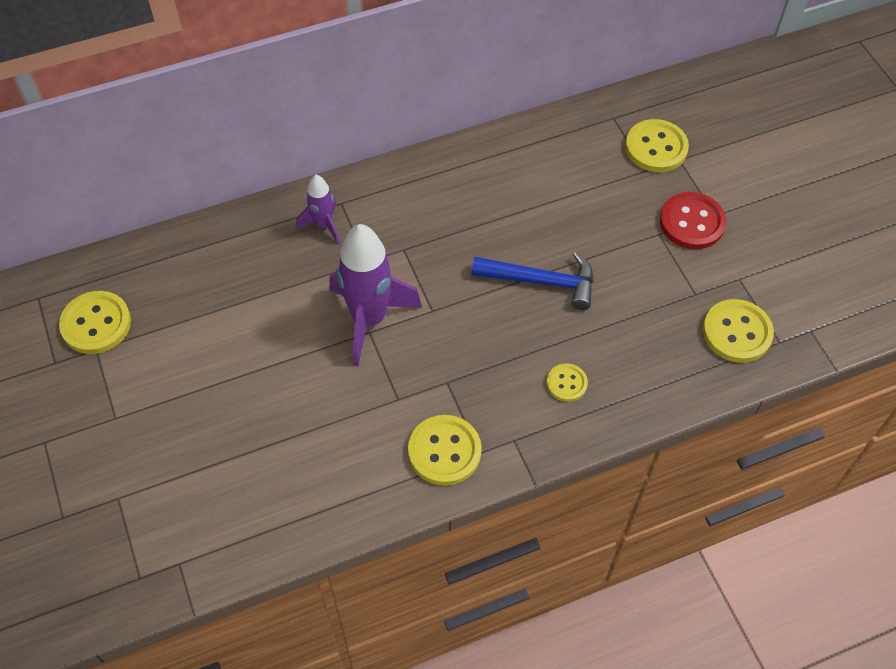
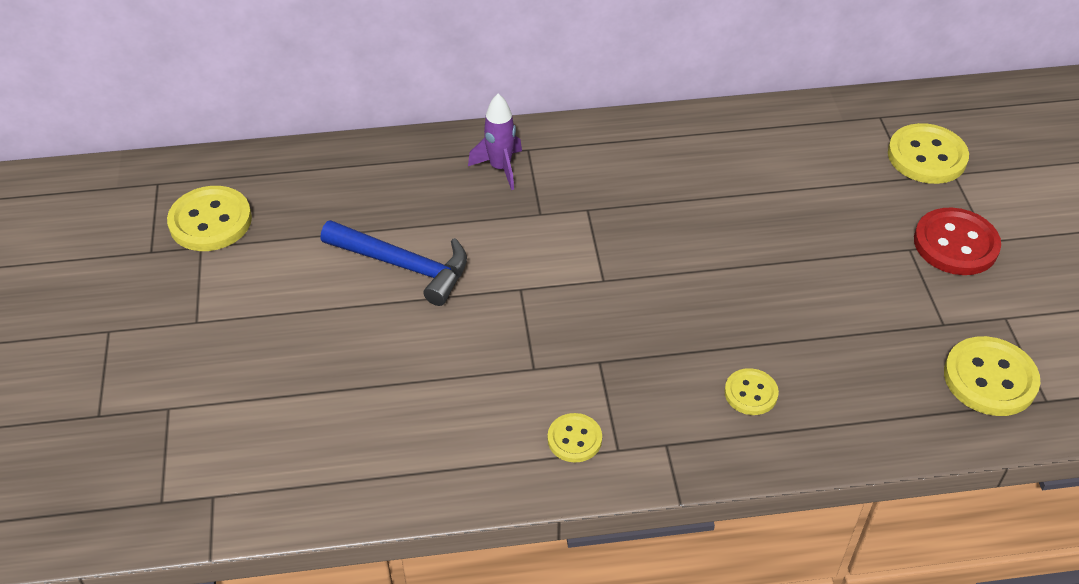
camera: 15 degrees right, 10 degrees down
purple rocket [329,224,422,367] -> none
yellow button [408,415,482,486] -> yellow button [548,413,602,462], size x0.58
blue hammer [472,252,594,310] -> blue hammer moved to [320,220,467,306]

